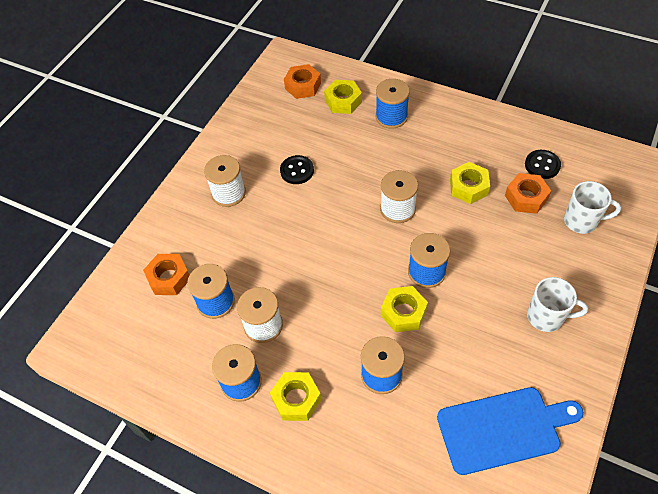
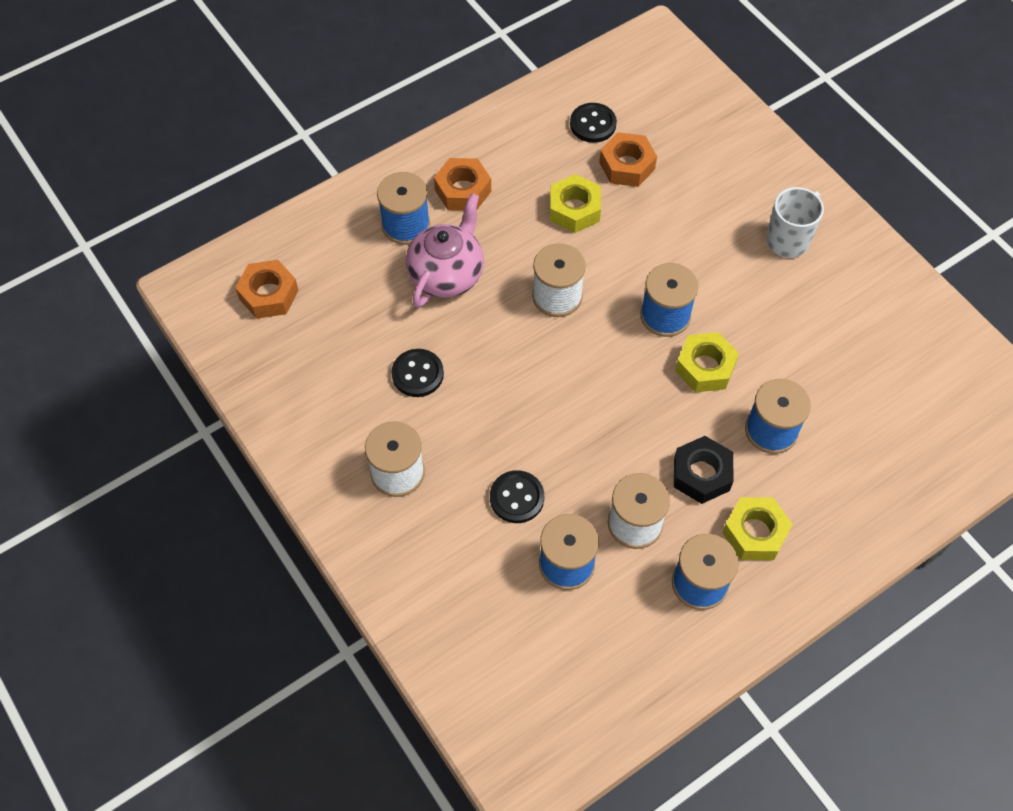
camera: 65 degrees left, 5 degrees up
orange nut [143,254,189,295] -> orange nut moved to [434,158,491,211]
yellow nut [324,80,362,114] -> none
blue cutting board [437,387,584,475] -> none
white mug [564,181,621,234] -> none
none -> pink teapot [406,193,484,308]
none -> black button [490,470,544,523]
none -> black nut [674,436,734,504]

